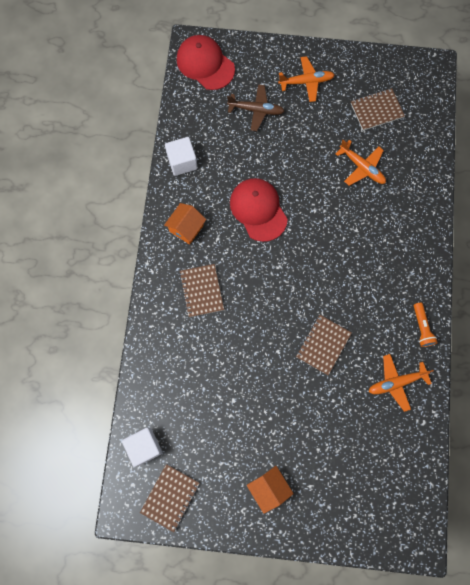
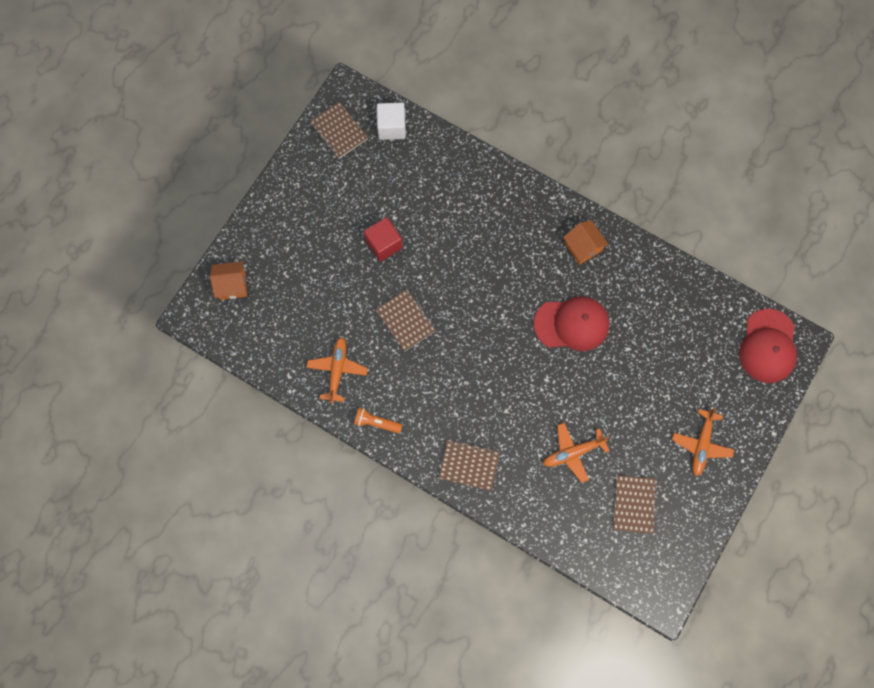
camera: 115 degrees right, 0 degrees up
white cube [165,137,198,176] -> none
red cap [177,35,235,90] -> red cap turned 120 degrees clockwise [739,309,797,383]
brown notebook [179,264,224,317] -> brown notebook moved to [438,439,500,491]
brown plane [227,85,284,131] -> none
orange house [247,466,294,514] -> orange house moved to [210,261,247,300]
none -> red cube [364,217,403,262]

